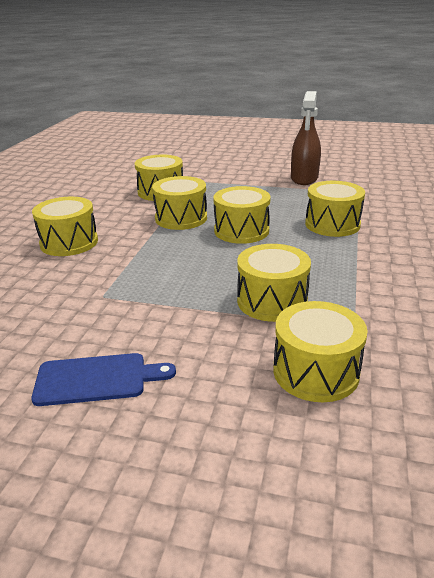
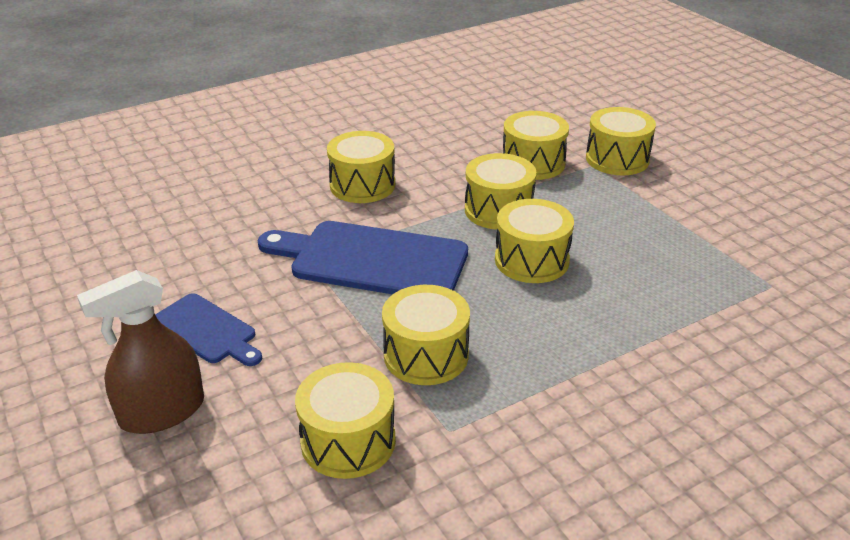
camera: 45 degrees right, 5 degrees up
brown spray bottle [291,91,321,185] -> brown spray bottle moved to [77,270,204,434]
yellow drum [305,181,365,237] -> yellow drum moved to [586,107,656,175]
none -> blue cutting board [258,221,468,294]

